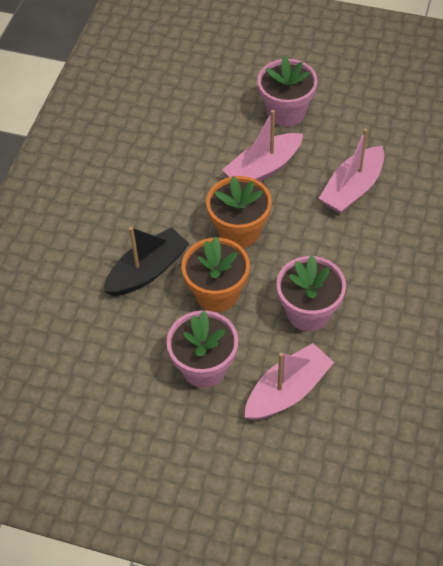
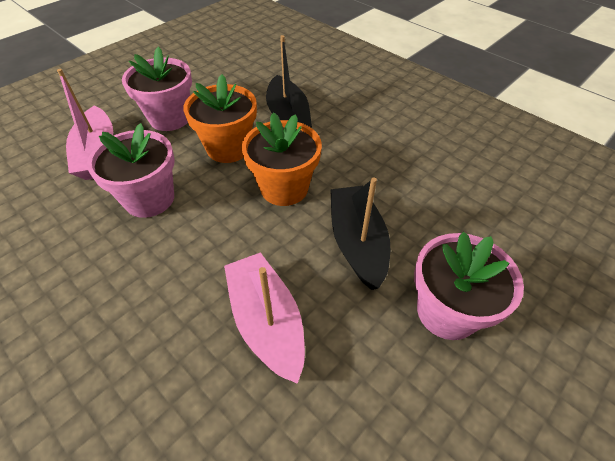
camera: 115 degrees right, 5 degrees down
pink boat [222,110,303,182] -> black boat [330,177,390,290]

